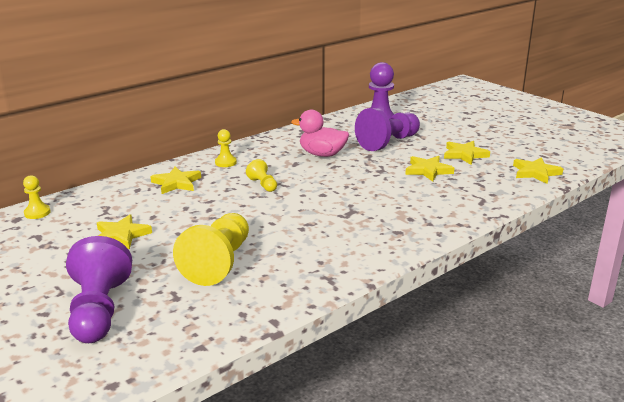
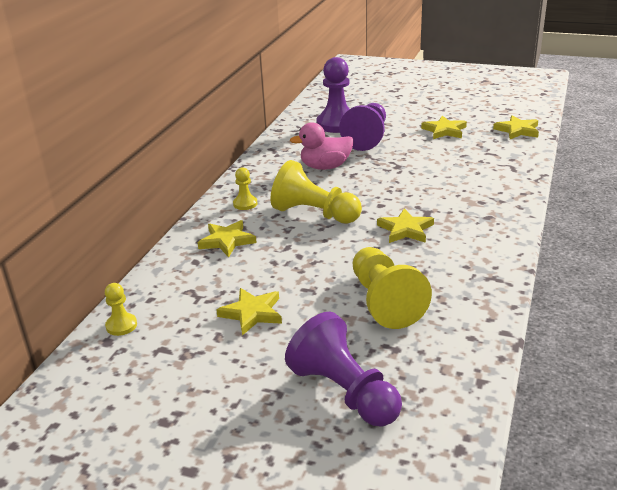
camera: 30 degrees left, 5 degrees up
yellow pawn [246,159,277,192] -> yellow pawn [270,160,362,224], size x2.06
yellow star [405,156,454,182] -> yellow star moved to [377,208,434,243]

